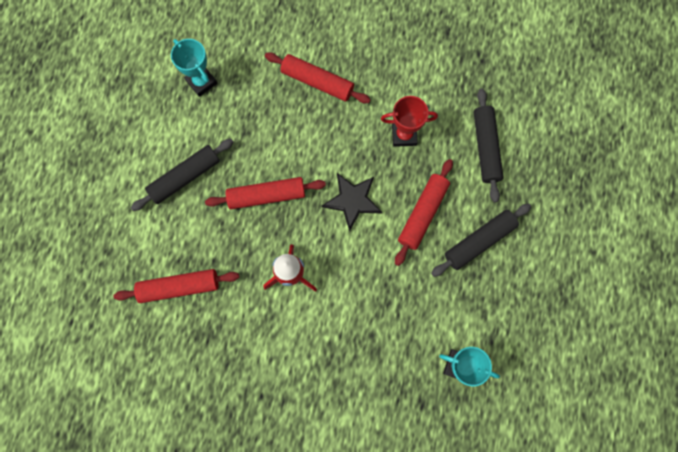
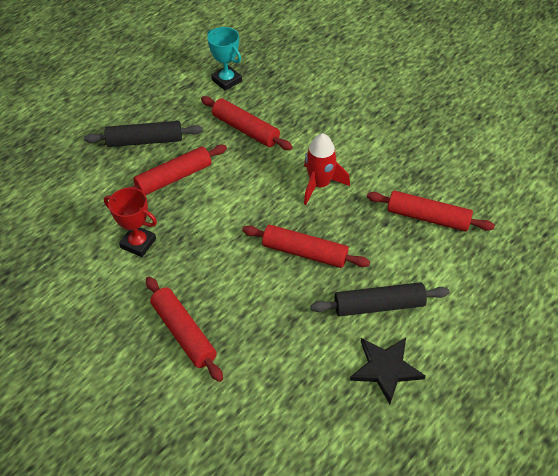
camera: 150 degrees left, 25 degrees down
turquoise trophy [171,39,217,97] -> none
black star [322,173,382,232] -> black star moved to [350,338,426,404]
black rolling pin [474,88,504,202] -> none
none -> red rolling pin [201,96,293,150]

